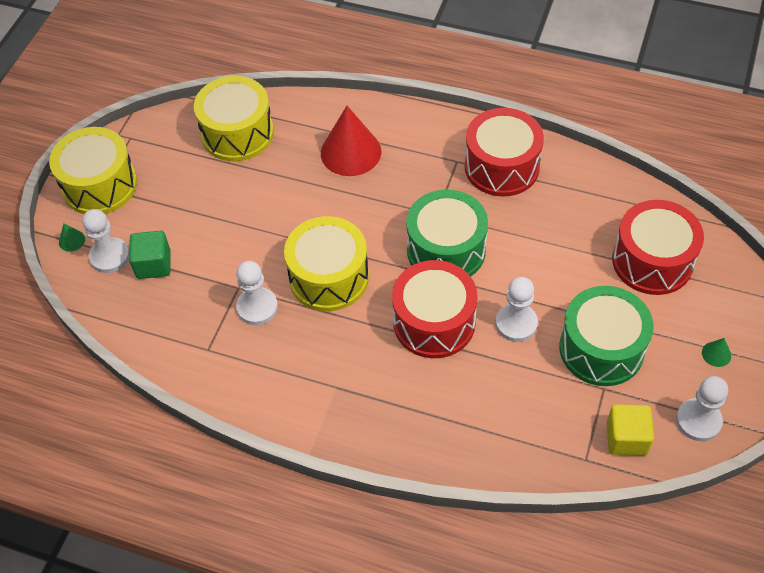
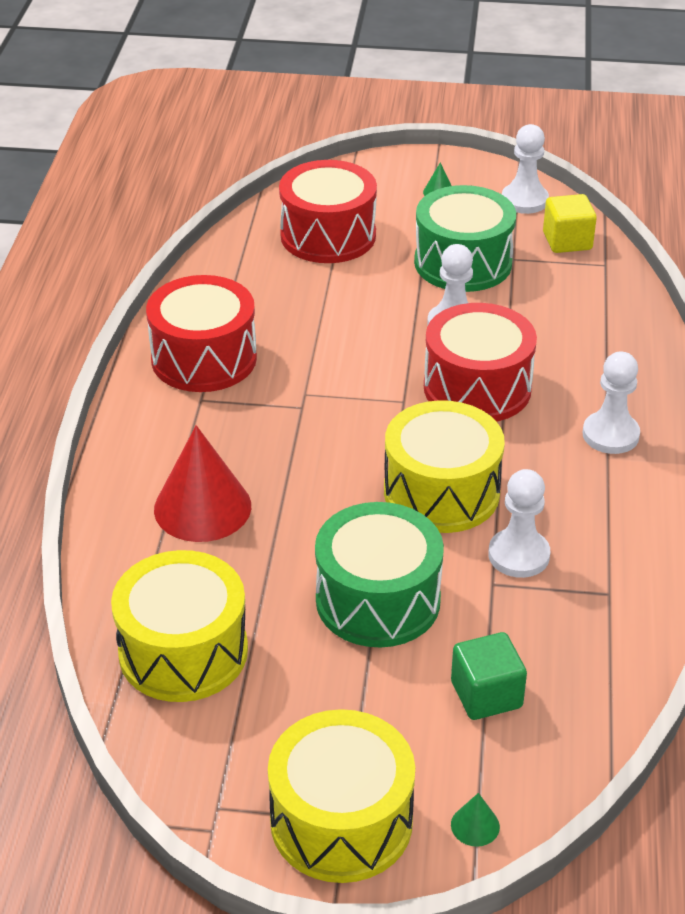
camera: 105 degrees left, 15 degrees down
white pawn [82,209,129,273] -> white pawn moved to [583,352,640,454]
green drum [406,189,488,277] -> green drum moved to [315,502,444,648]

